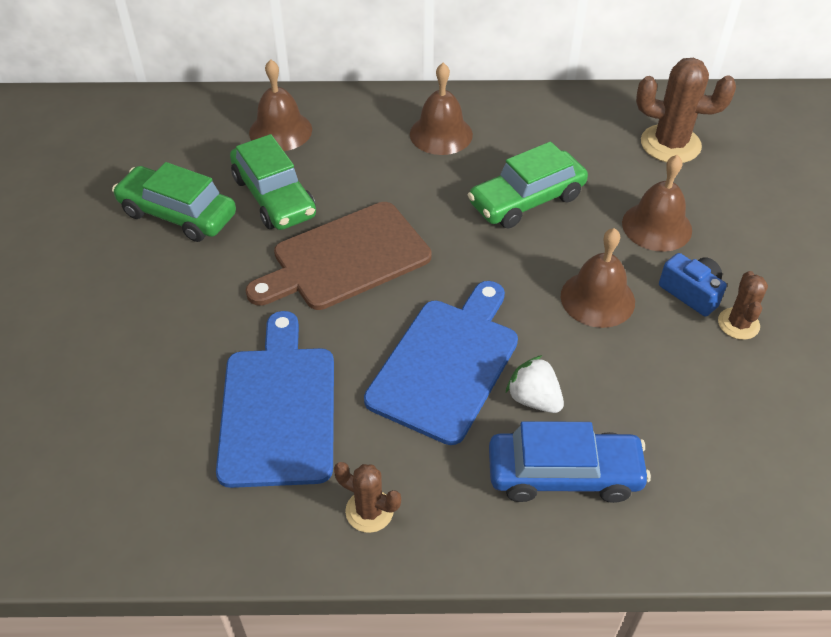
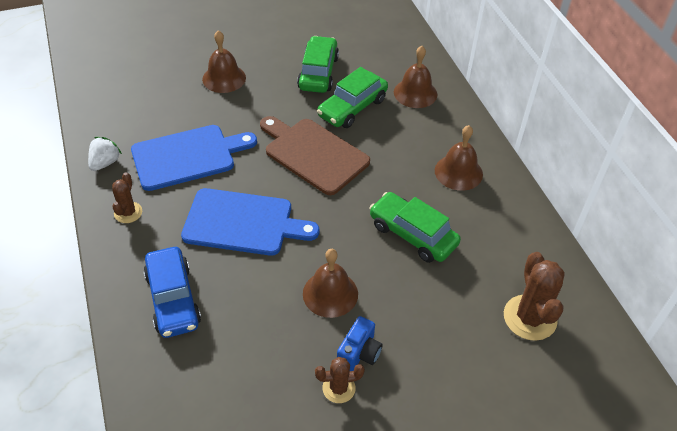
camera: 70 degrees right, 0 degrees up
white strawberry [505,355,564,413] -> white strawberry moved to [88,137,122,171]
brown bell [622,155,692,252] -> brown bell moved to [202,30,246,93]

